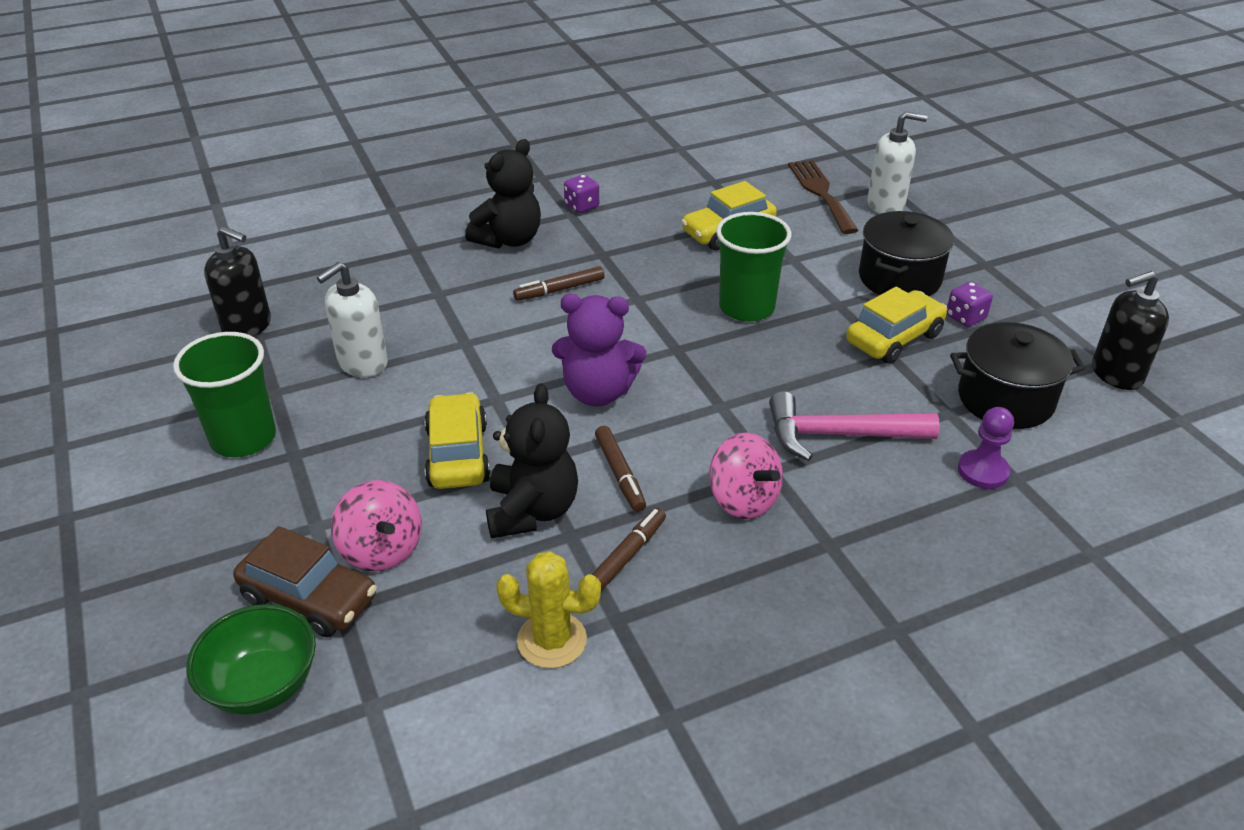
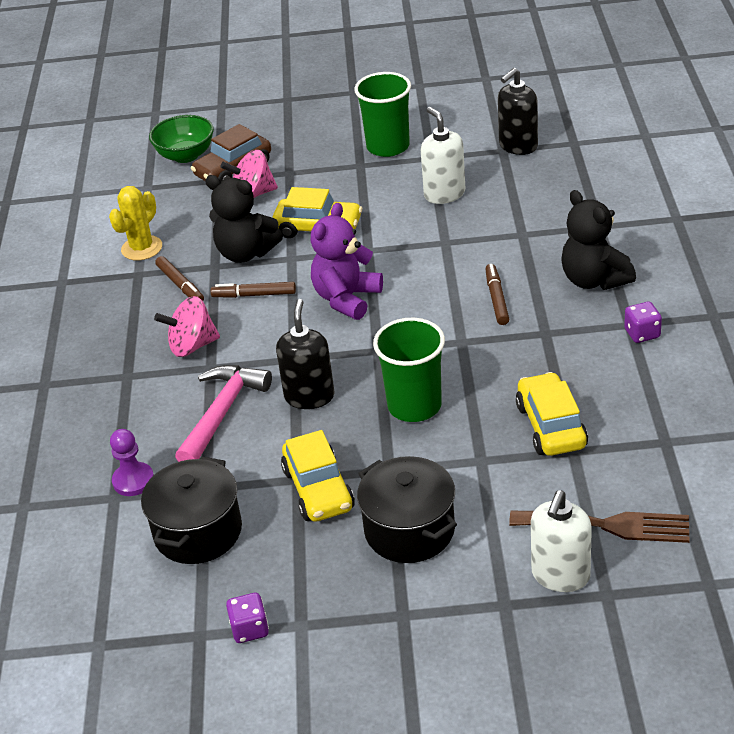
camera: 115 degrees right, 0 degrees up
purple dice [947,282,993,327] -> purple dice moved to [226,593,269,643]
black soap dispenser [1092,271,1169,390] -> black soap dispenser moved to [276,299,335,409]

